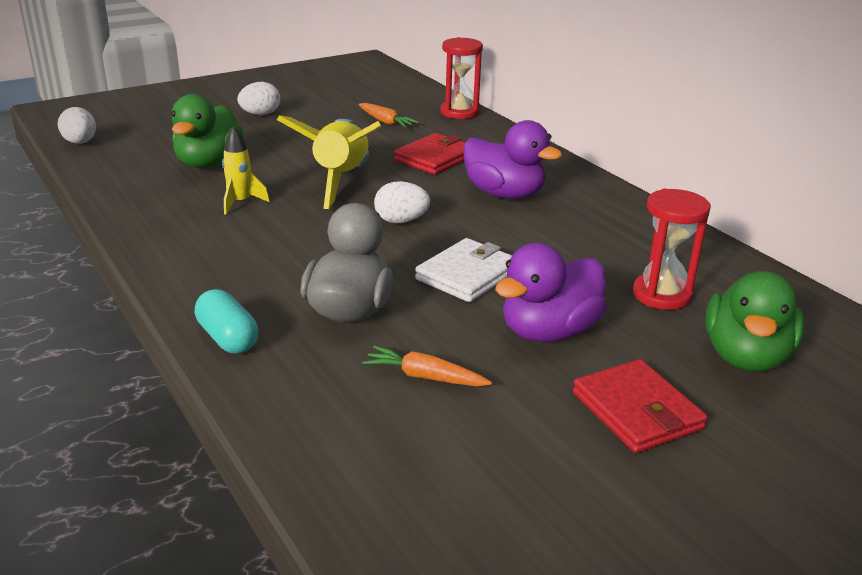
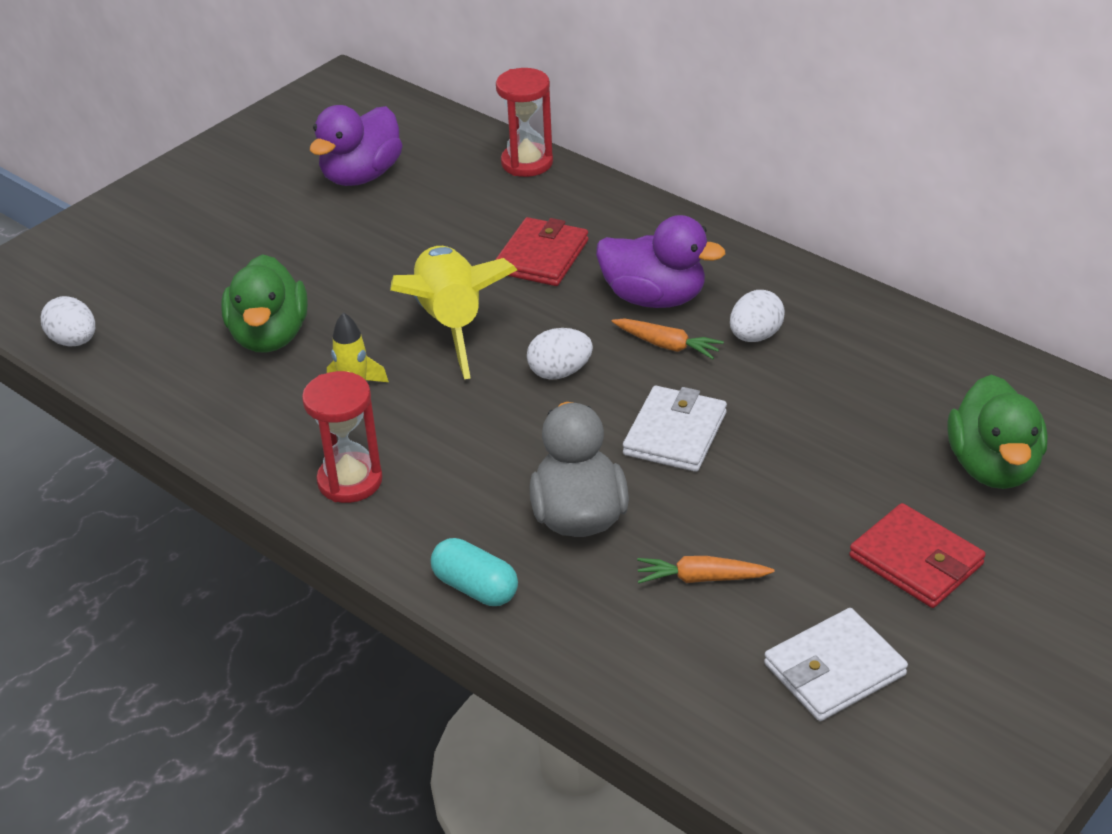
camera: 15 degrees left, 10 degrees up
white egg [237,82,280,115] -> white egg moved to [730,290,785,342]
orange carrot [358,103,419,128] -> orange carrot moved to [612,319,724,359]
purple duck [495,243,607,342] -> purple duck moved to [310,105,403,186]
red hourglass [633,189,711,310] -> red hourglass moved to [302,371,383,503]
none -> white wallet [764,608,908,721]

